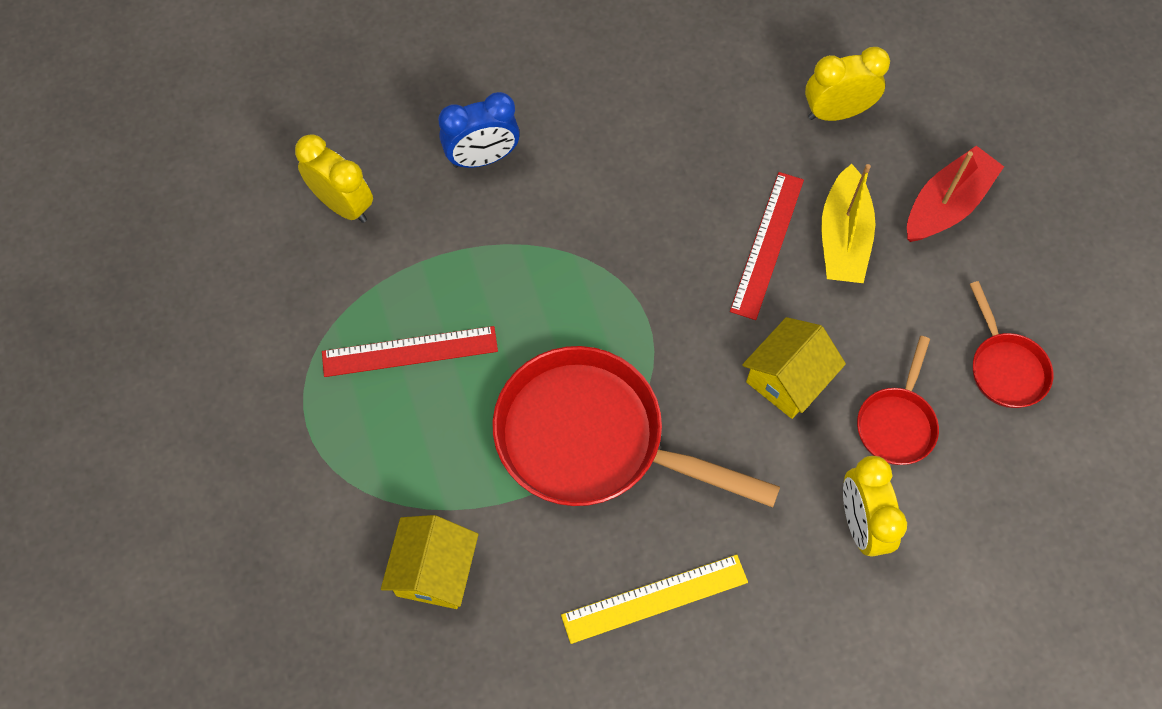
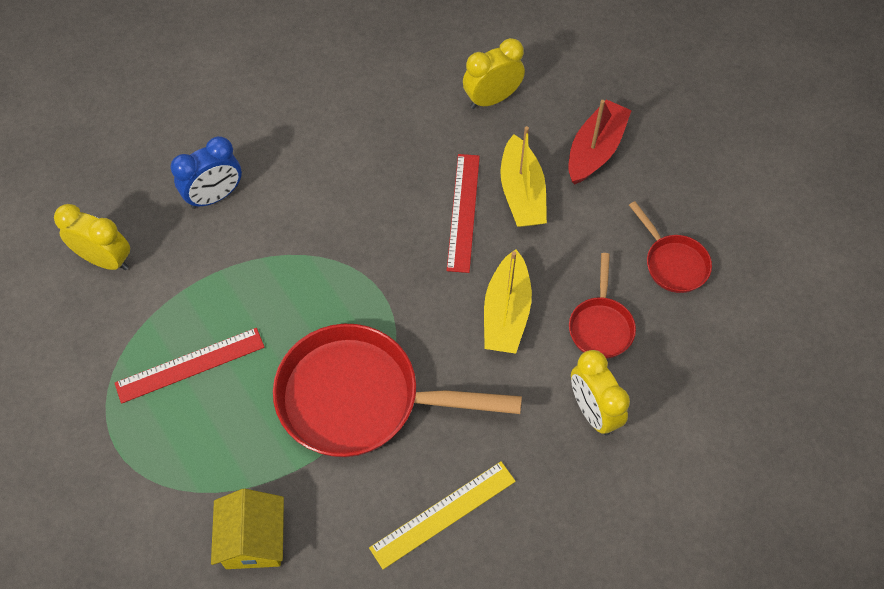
camera: 15 degrees left, 5 degrees down
yellow house [742,317,846,419] -> yellow boat [484,249,532,354]

